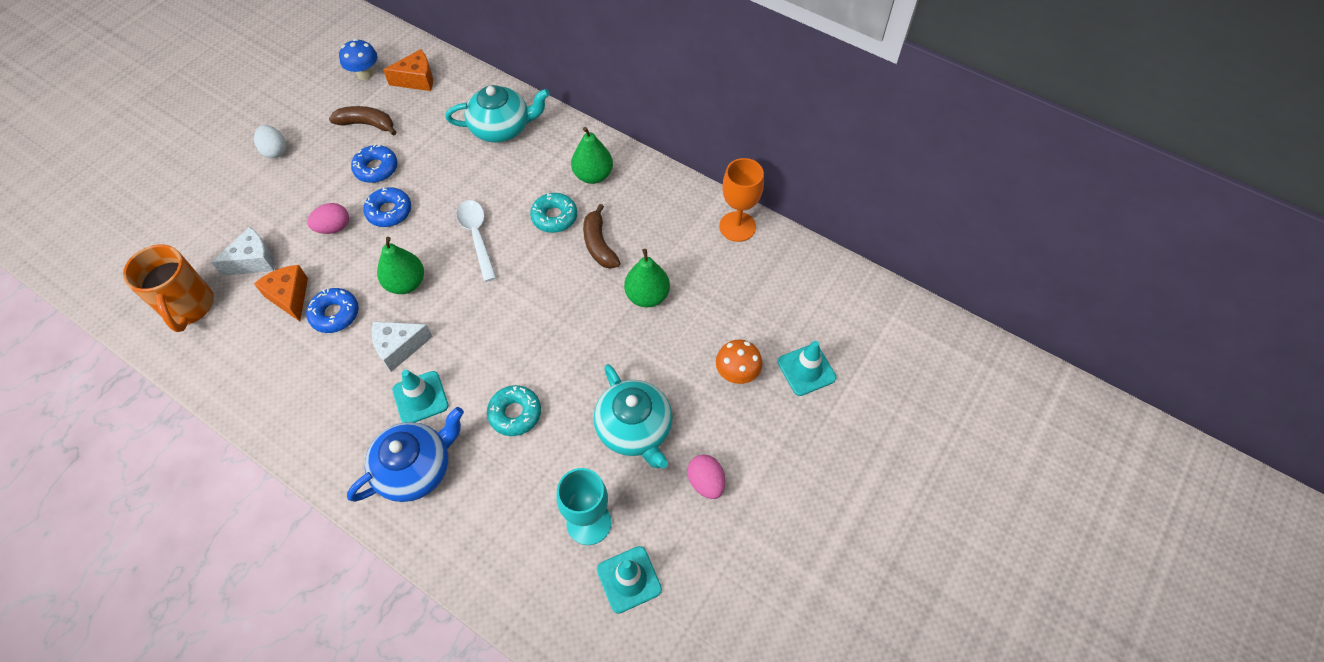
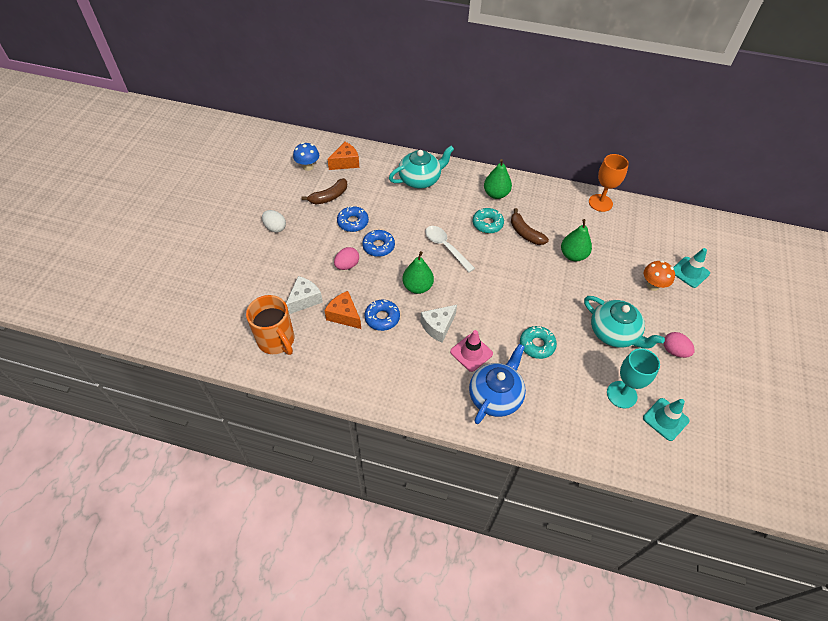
camera: 20 degrees left, 5 degrees down
brown banana [329,106,397,136] -> brown banana turned 150 degrees clockwise [302,178,347,205]
turquoise traffic cone [392,370,449,423] -> pink traffic cone [450,330,493,372]

